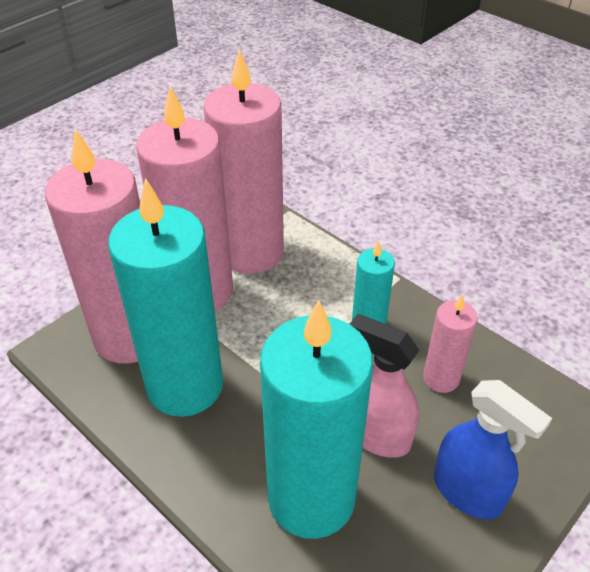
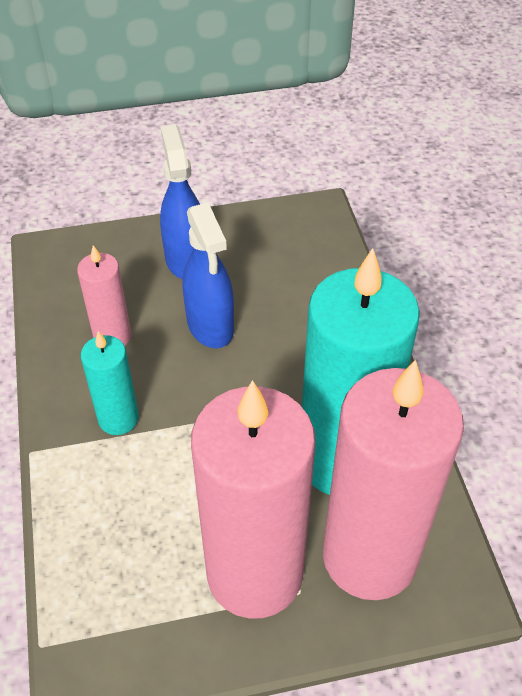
camera: 145 degrees left, 5 degrees up
pink candle [203,49,284,274] -> none
turquoise candle [260,300,373,539] -> none
pink spray bottle [350,314,419,458] -> blue spray bottle [183,203,234,348]

